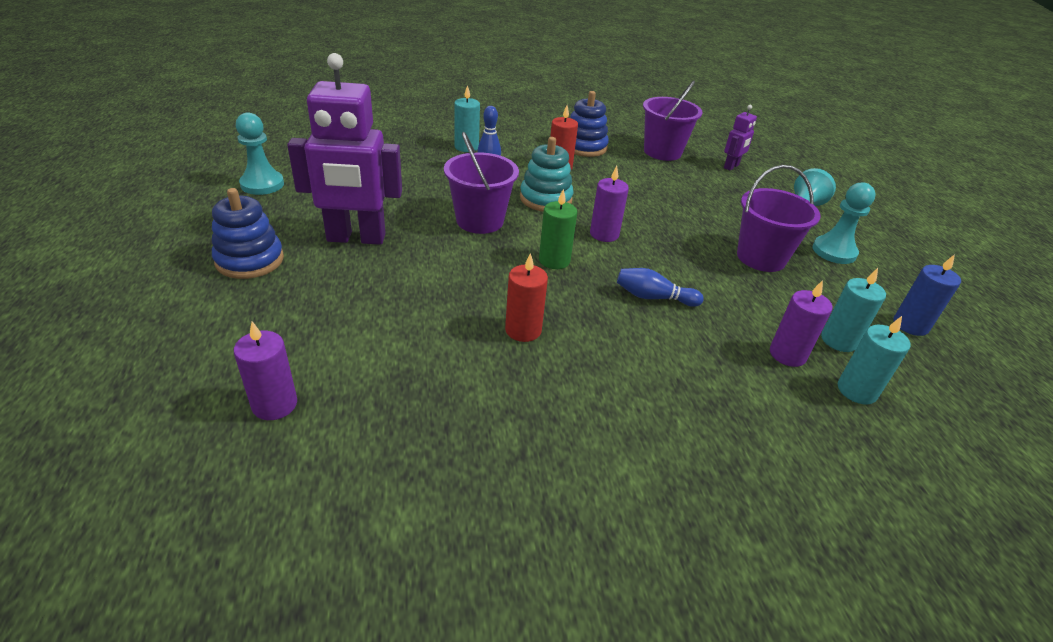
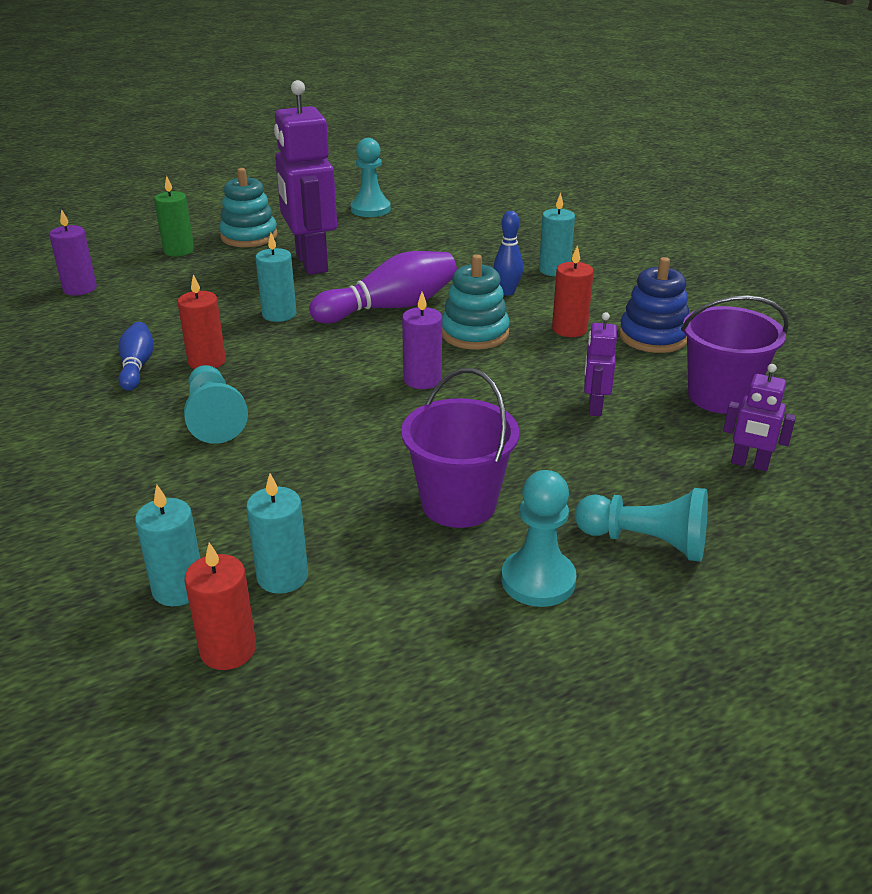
camera: 75 degrees right, 5 degrees down
blue stacking toy [212,188,284,279] -> turquoise stacking toy [219,168,278,247]
purple bucket [444,132,519,234] -> purple bowling pin [309,251,457,323]
green candle [539,189,577,269] -> green candle moved to [154,176,194,257]
blue bowling pin [617,268,704,307] -> blue bowling pin moved to [118,322,154,391]
purple candle [770,280,833,367] -> none
blue candle [894,254,961,336] -> none
none -> turquoise pawn [184,365,248,444]
none -> red candle [185,543,256,670]
none -> turquoise candle [255,233,297,322]
none -> purple robot [584,312,617,416]

